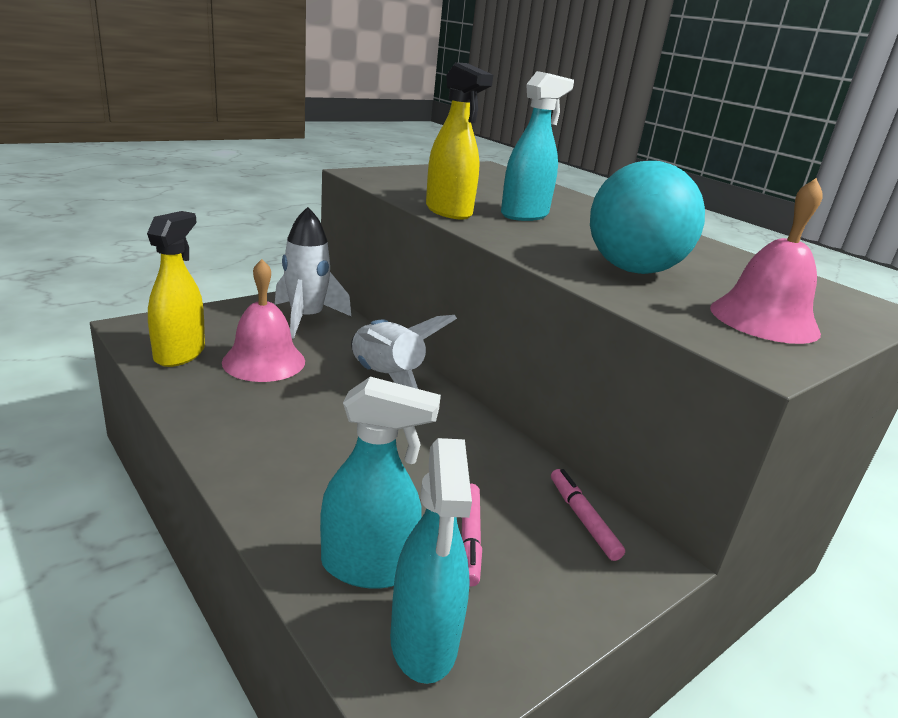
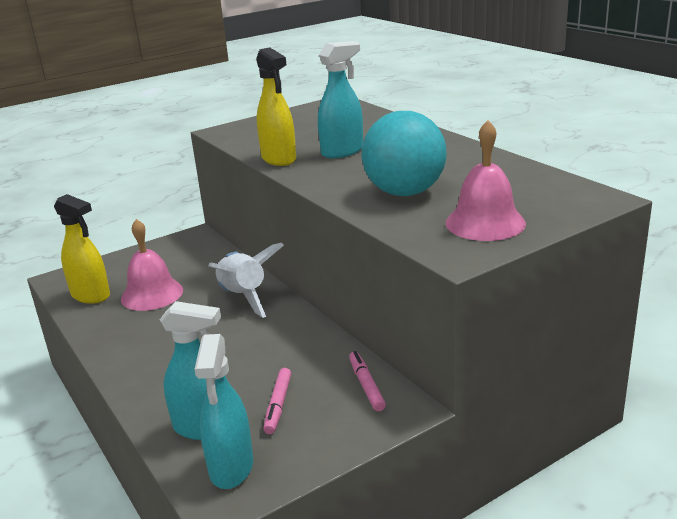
camera: 10 degrees right, 0 degrees up
yellow spray bottle [147,211,205,367] -> yellow spray bottle turned 105 degrees clockwise [54,194,110,304]
white rocket [275,207,351,339] -> none

